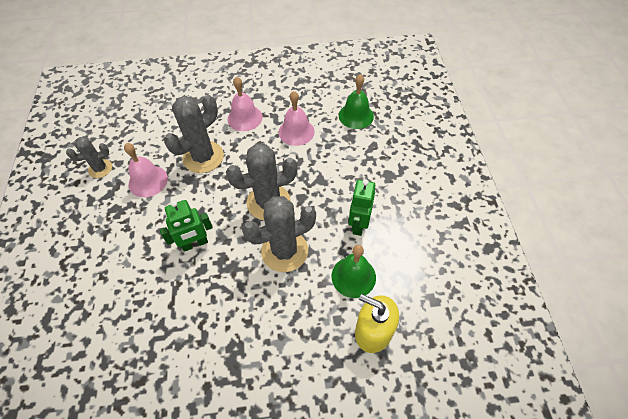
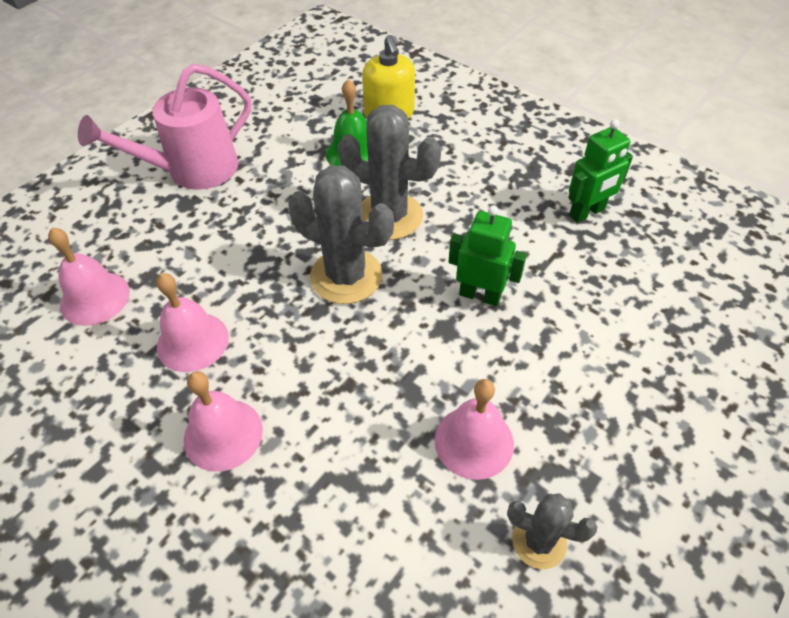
camera: 135 degrees left, 5 degrees down
grey cactus [164,95,224,173] -> none
green bell [339,74,374,129] -> pink bell [48,228,130,326]
green robot [349,179,375,236] -> green robot moved to [568,119,633,223]
none -> pink watering can [78,64,252,190]

